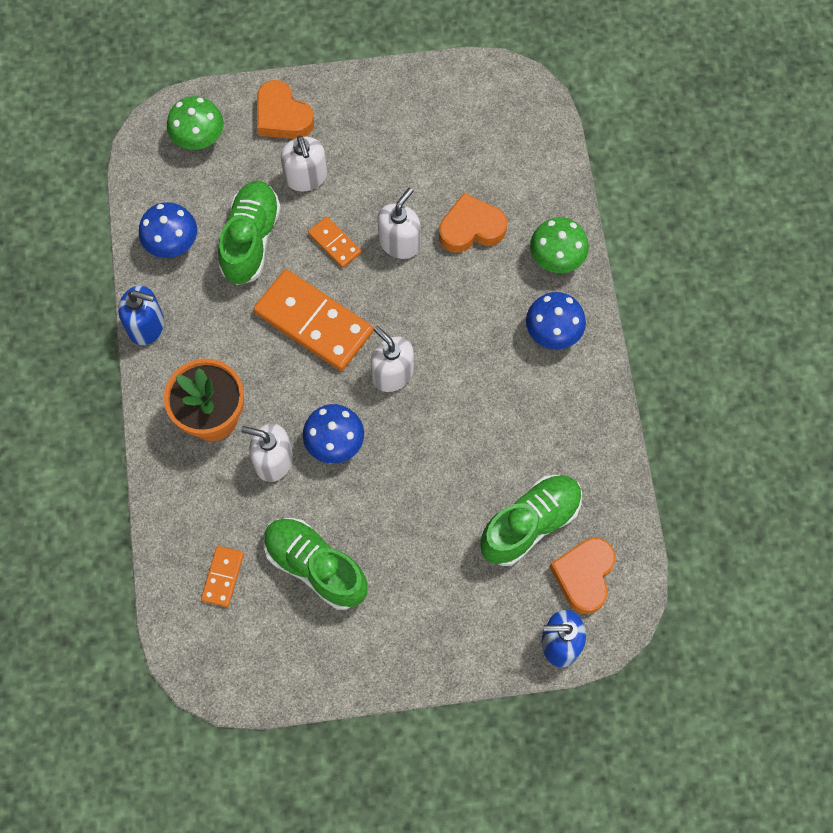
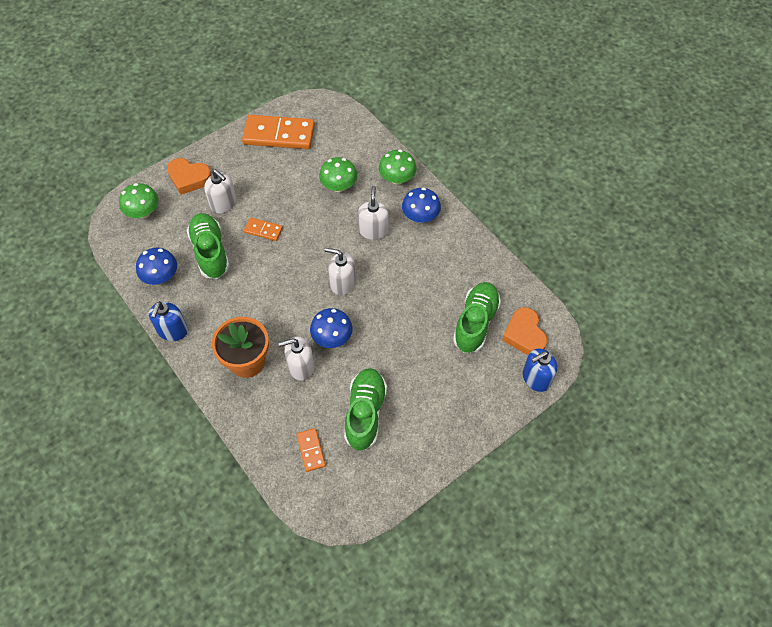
camera: 30 degrees left, 10 degrees down
blue soap dispenser [118,286,164,345] -> blue soap dispenser turned 120 degrees clockwise [149,301,188,341]
orange domino [254,269,373,371] -> orange domino moved to [242,115,315,149]
green shoe [264,518,367,610] -> green shoe turned 90 degrees clockwise [344,368,387,451]
white soap dispenser [377,187,421,259] -> white soap dispenser moved to [358,186,389,240]
orange heart [439,193,507,253] -> green mushroom [319,157,357,192]

